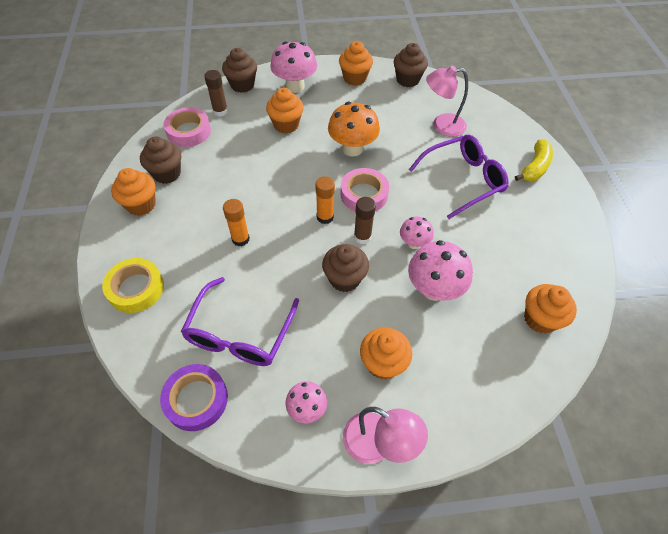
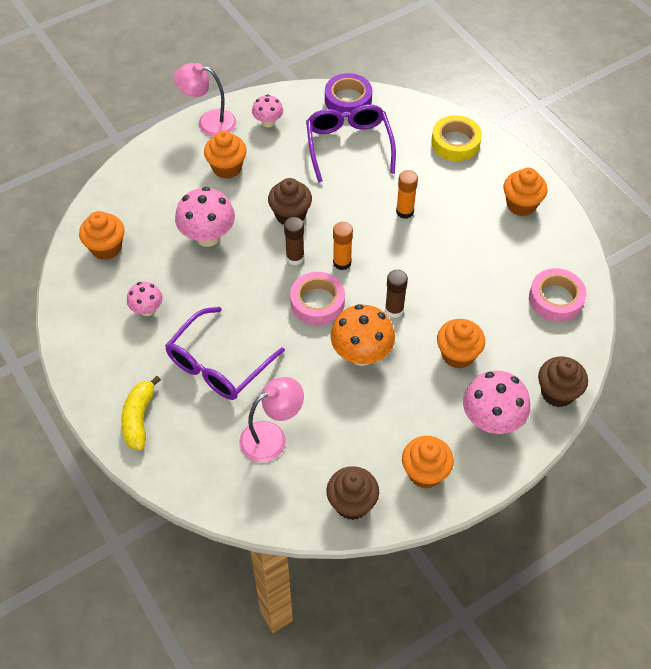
camera: 155 degrees right, 0 degrees up
brown cupcake [140,137,181,184] -> none
brown glue stick [204,70,228,117] -> brown glue stick moved to [385,270,408,318]
pink mushroom [400,217,434,249] -> pink mushroom moved to [127,282,163,316]

